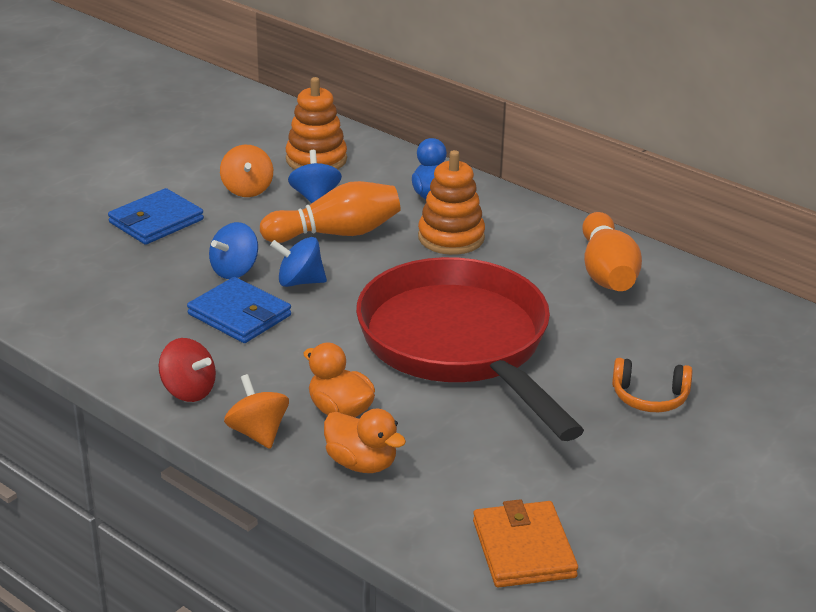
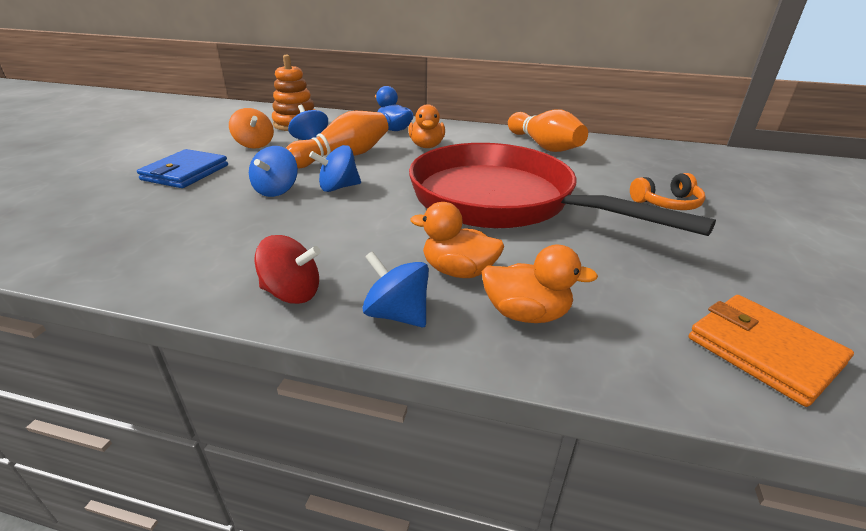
camera: 25 degrees left, 0 degrees up
blue wallet [187,277,291,343] -> none
orange spinning top [224,374,289,449] -> blue spinning top [362,251,429,327]
orange stacking toy [418,150,485,255] -> orange duck [408,104,445,148]

